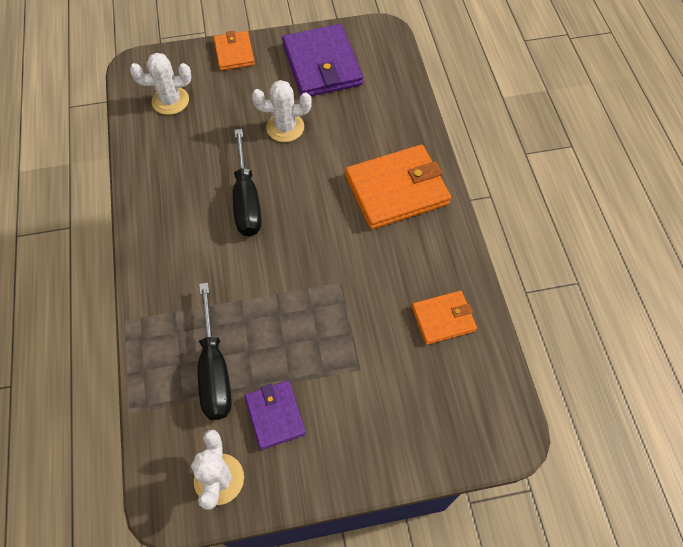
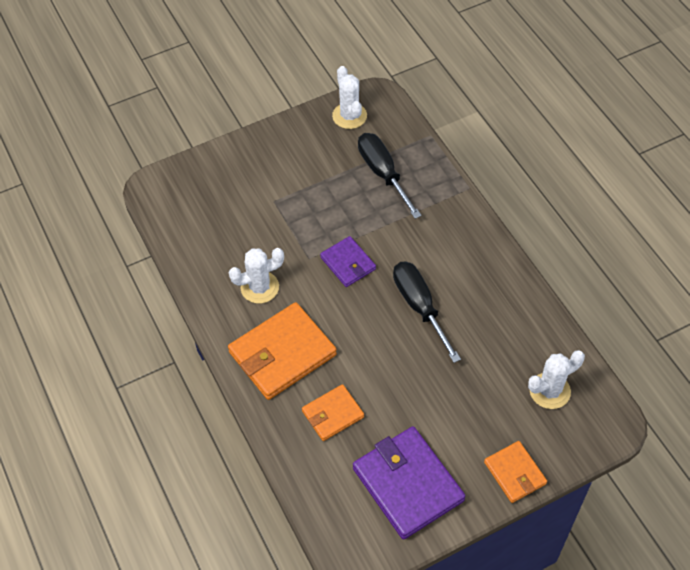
camera: 165 degrees right, 5 degrees down
purple wallet [245,381,306,450] -> purple wallet moved to [320,236,376,287]
white cactus [252,80,312,142] -> white cactus moved to [229,248,284,304]
orange wallet [412,291,477,345] -> orange wallet moved to [302,384,364,441]

